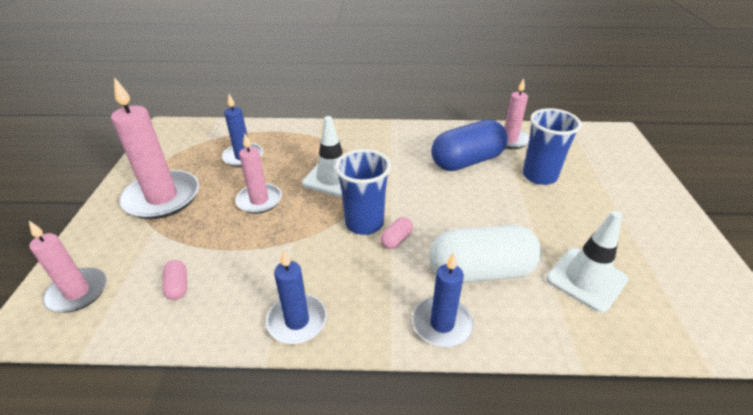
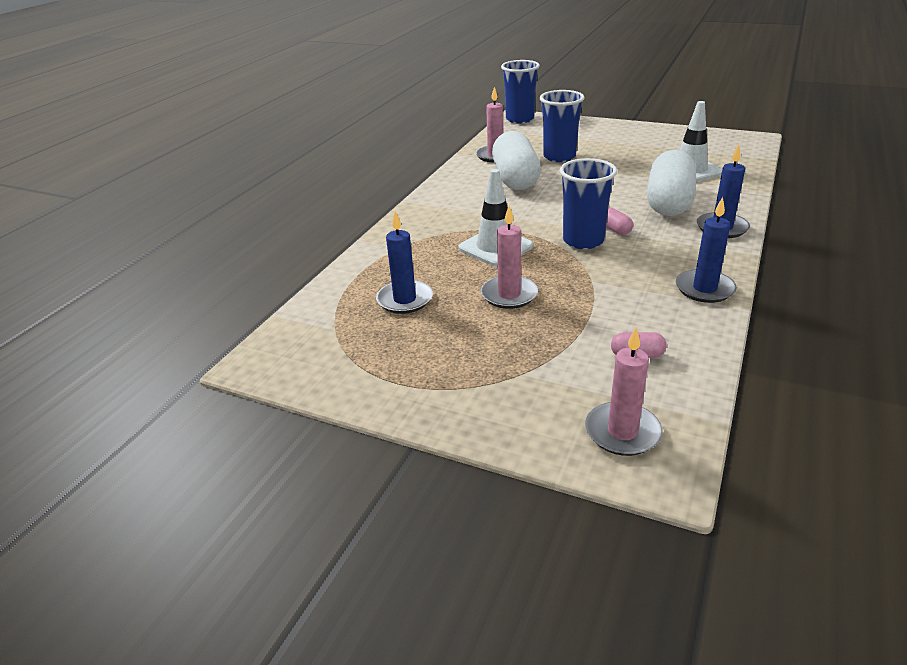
camera: 65 degrees left, 5 degrees down
pink candle [111,77,199,219] -> none
blue capsule [431,120,508,171] -> white capsule [492,131,541,190]
none -> blue cup [501,60,540,124]

